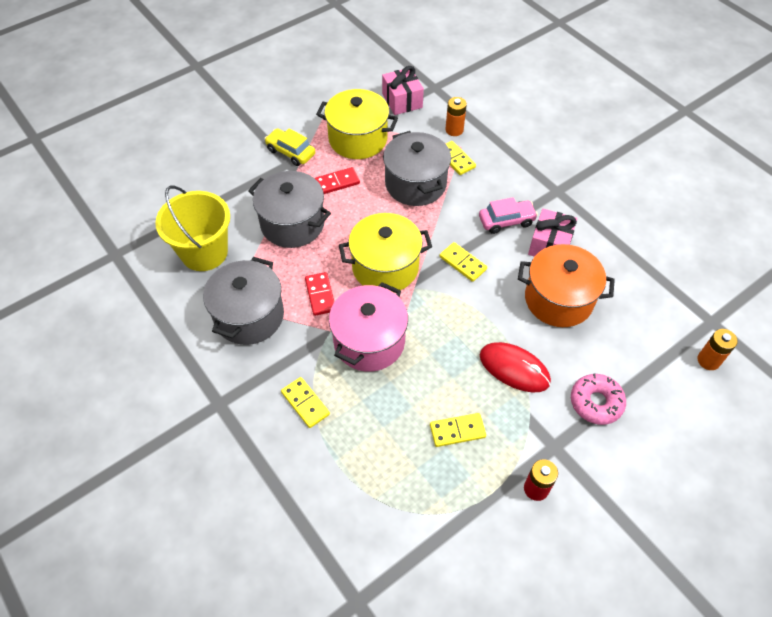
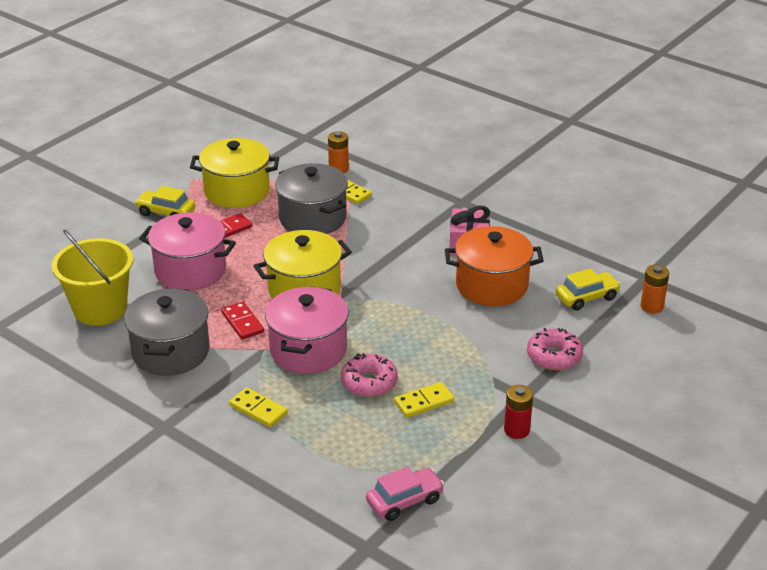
camera: 15 degrees left, 20 degrees down
grey pot [248,171,331,248] -> pink pot [139,212,236,291]
pink gift [382,66,424,115] -> none
yellow domino [440,242,487,282] -> none
pink car [479,197,538,234] -> pink car moved to [366,467,445,521]
red mouse [480,342,551,392] -> none
none -> pink donut [341,353,398,397]
none -> yellow car [556,268,621,311]

